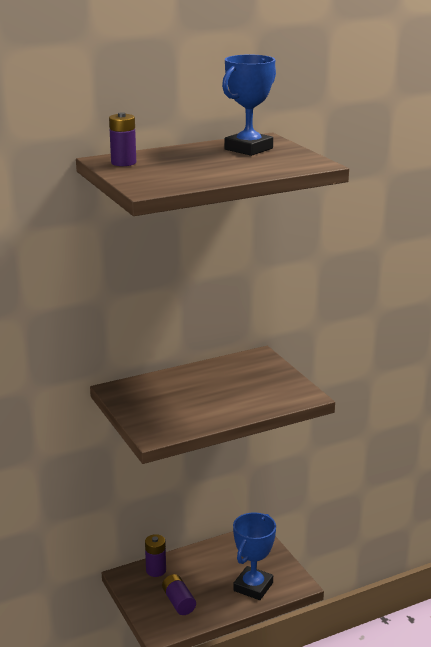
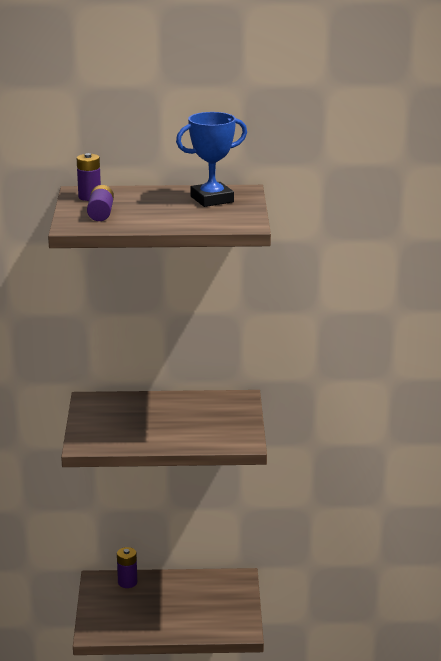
camera: 25 degrees right, 0 degrees up
purple battery [162,574,196,615] -> purple battery moved to [87,185,114,221]
blue trophy [233,512,276,600] -> none

